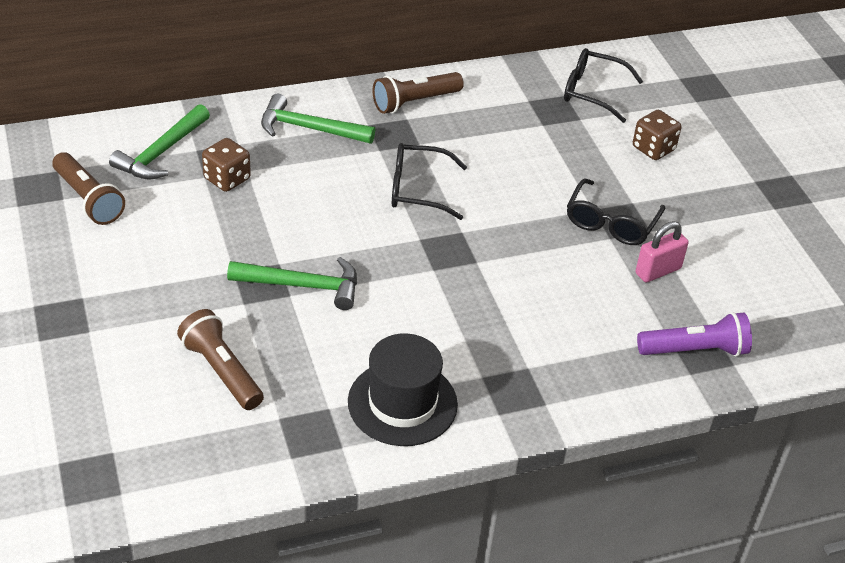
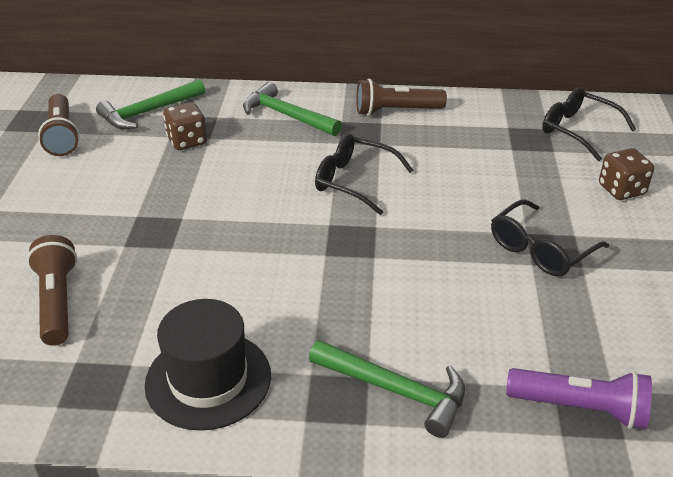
camera: 25 degrees right, 5 degrees down
green hammer [227,257,357,310] -> green hammer moved to [309,340,465,438]
pink padlock [636,221,688,283] -> none

